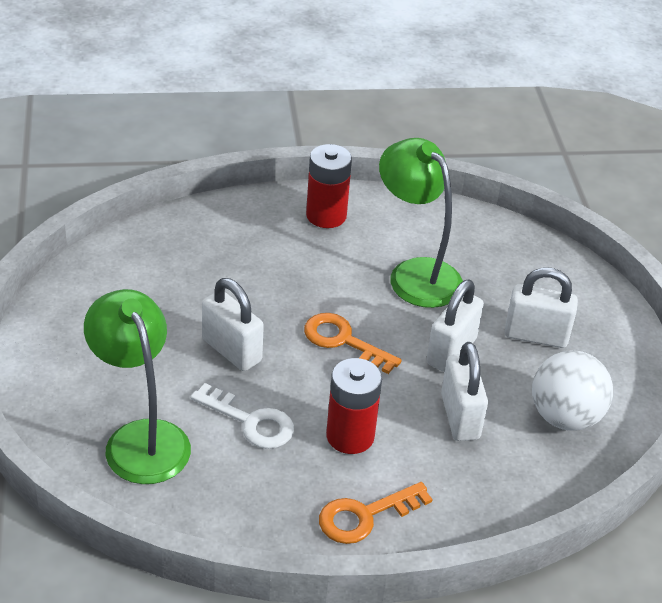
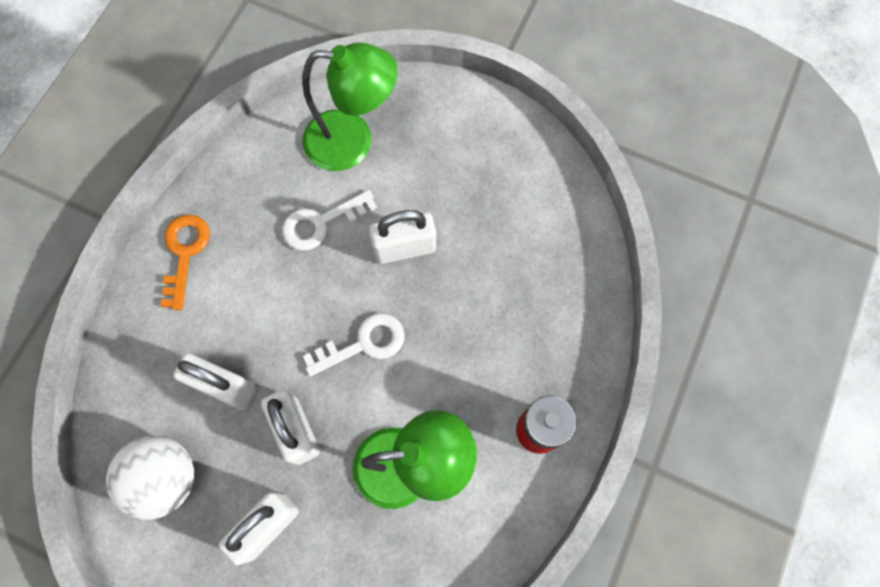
camera: 125 degrees right, 30 degrees up
orange key [304,313,402,374] -> white key [303,313,404,376]
red battery [326,358,382,454] -> none

